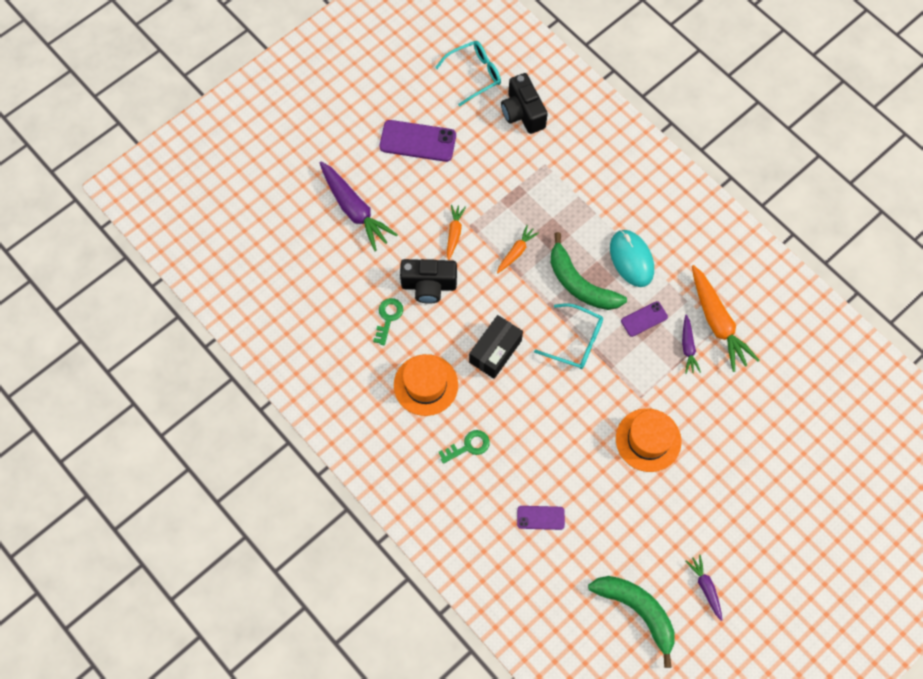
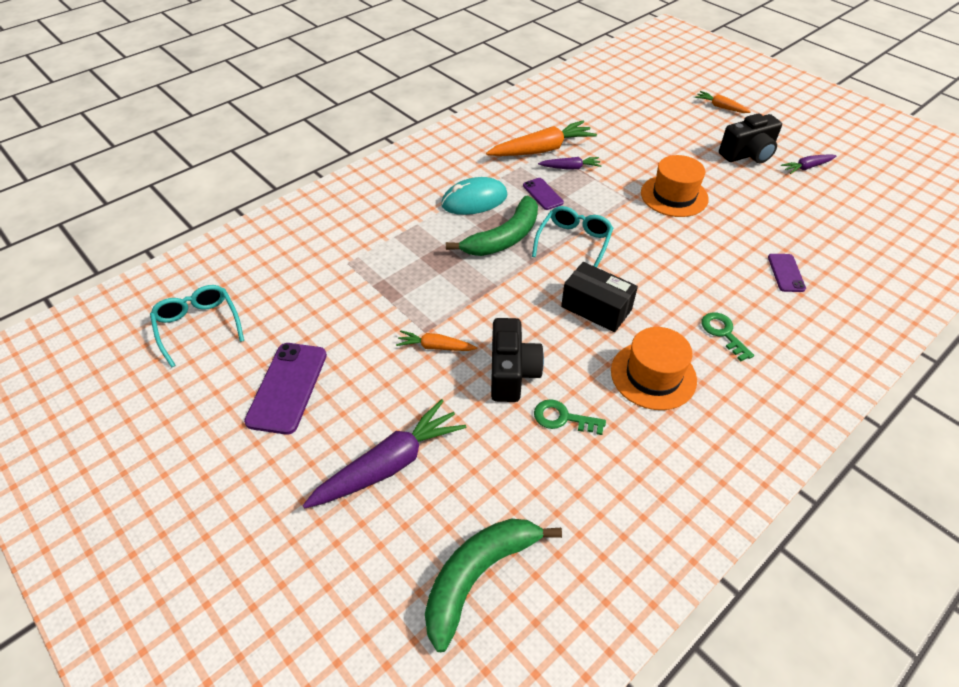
camera: 90 degrees left, 20 degrees down
orange carrot [497,225,539,273] -> orange carrot moved to [695,91,750,113]
black camera [501,73,548,134] -> black camera moved to [719,113,782,163]
green banana [588,576,675,668] -> green banana moved to [425,519,562,652]

